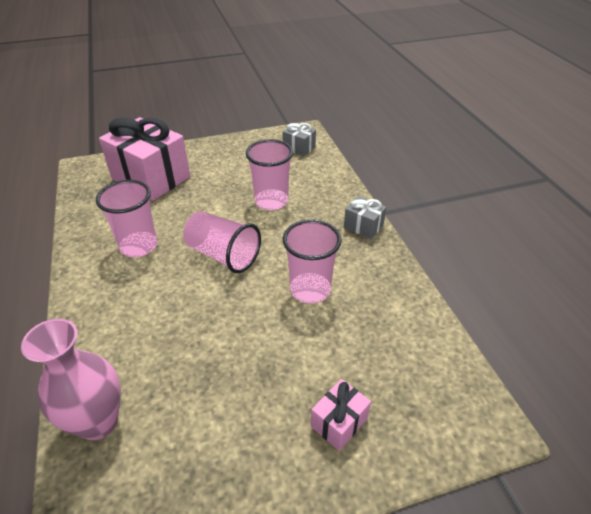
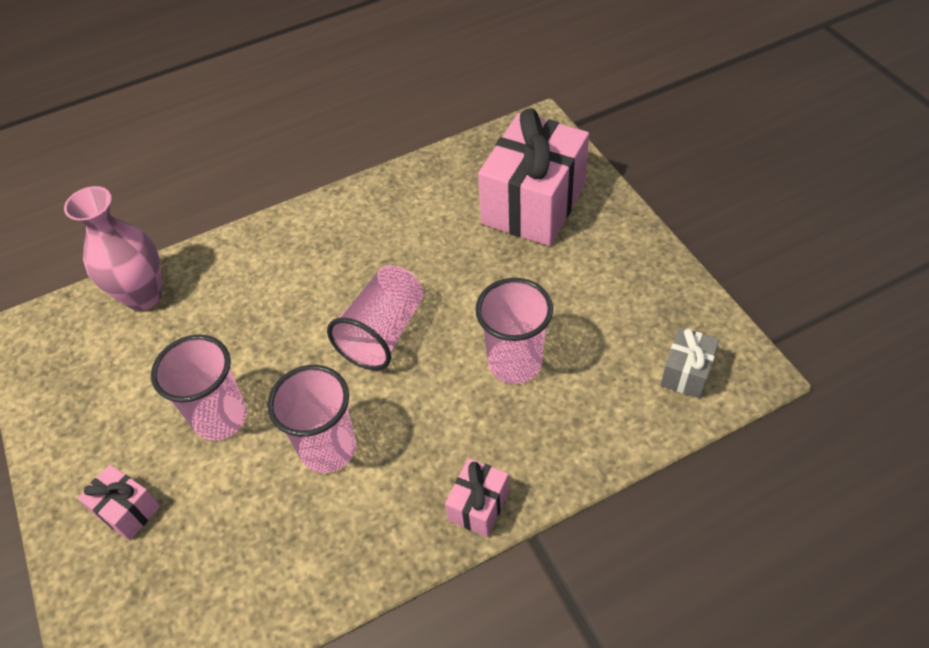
camera: 85 degrees right, 10 degrees up
pink cup [96,180,157,257] -> pink cup moved to [151,335,247,441]
grey gift [344,196,386,239] -> pink gift [445,458,509,537]

